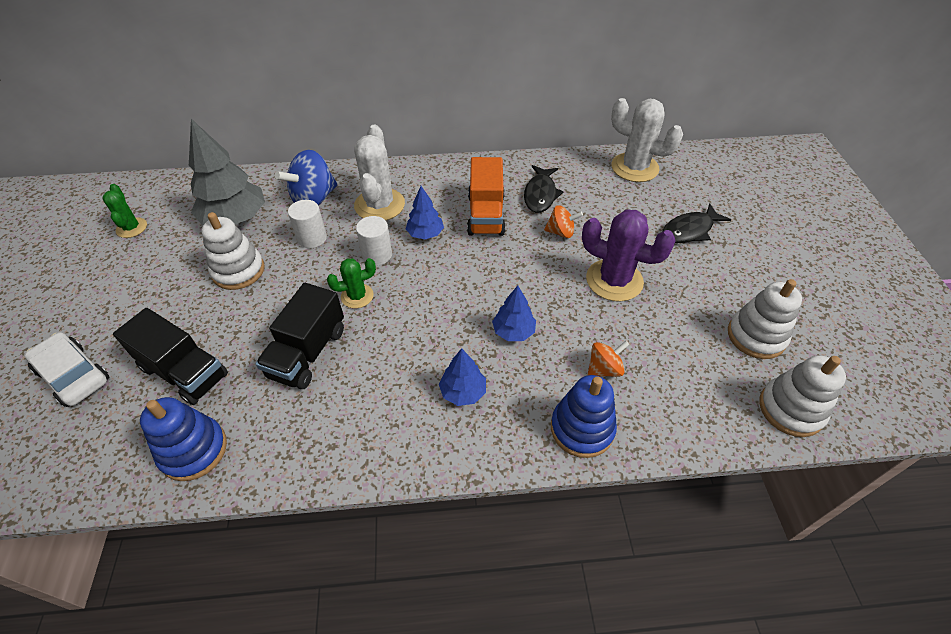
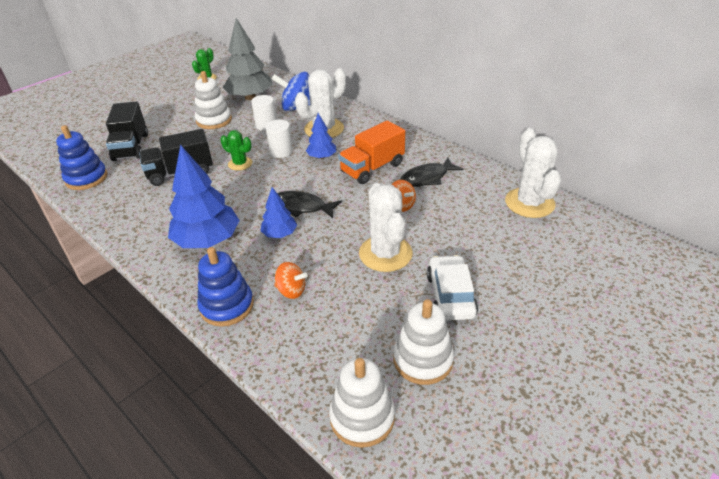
camera: 50 degrees right, 10 degrees down
white car [25,332,109,407] -> white car moved to [427,255,478,320]
blue tree [439,349,486,406] -> blue tree [168,145,240,248], size x1.88
purple cactus [582,209,676,302] -> white cactus [359,183,413,272]
black fish [662,204,731,243] -> black fish moved to [277,191,342,218]

